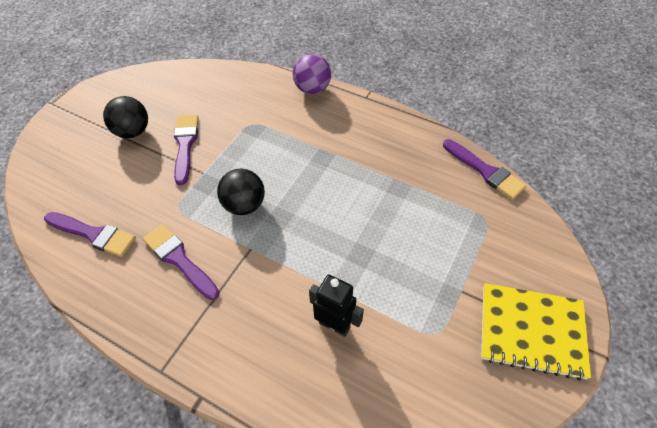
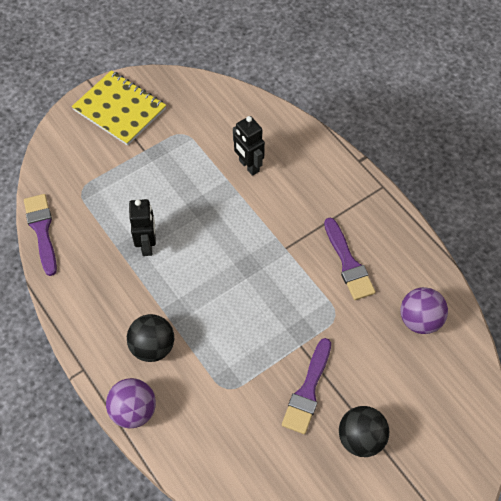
camera: 155 degrees left, 5 degrees up
purple brush [44,212,136,257] -> purple ball [400,287,448,334]
black ball [217,169,265,215] -> black ball moved to [127,314,174,362]
none -> black robot [129,199,156,256]

